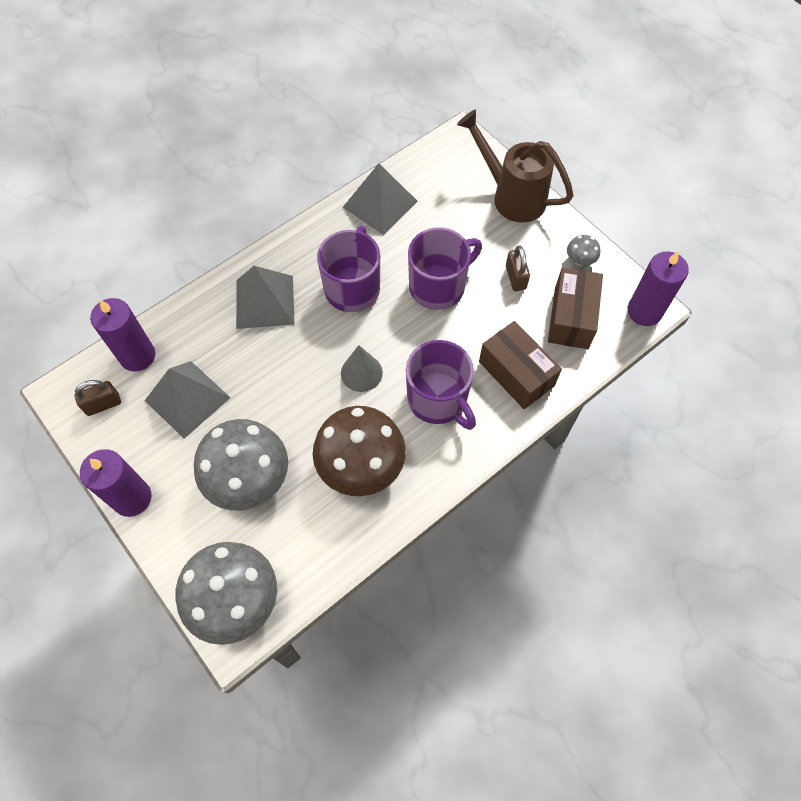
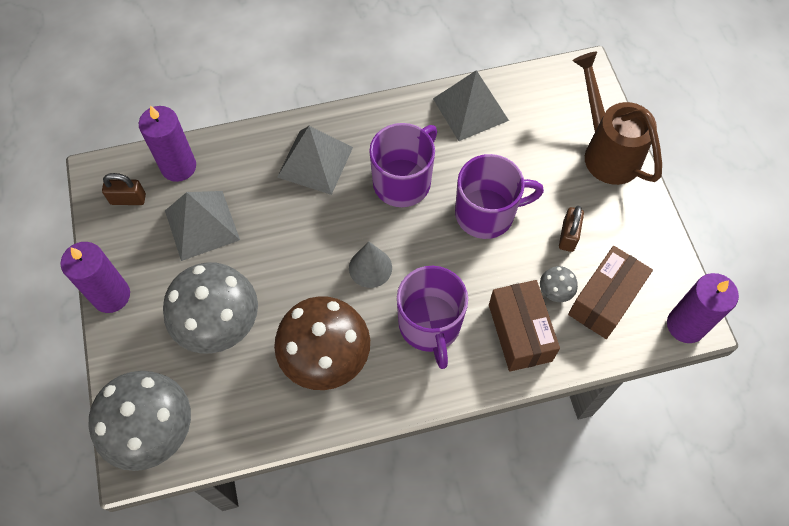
camera: 25 degrees right, 0 degrees up
grey mushroom [567,235,600,266] -> grey mushroom moved to [540,266,578,302]

